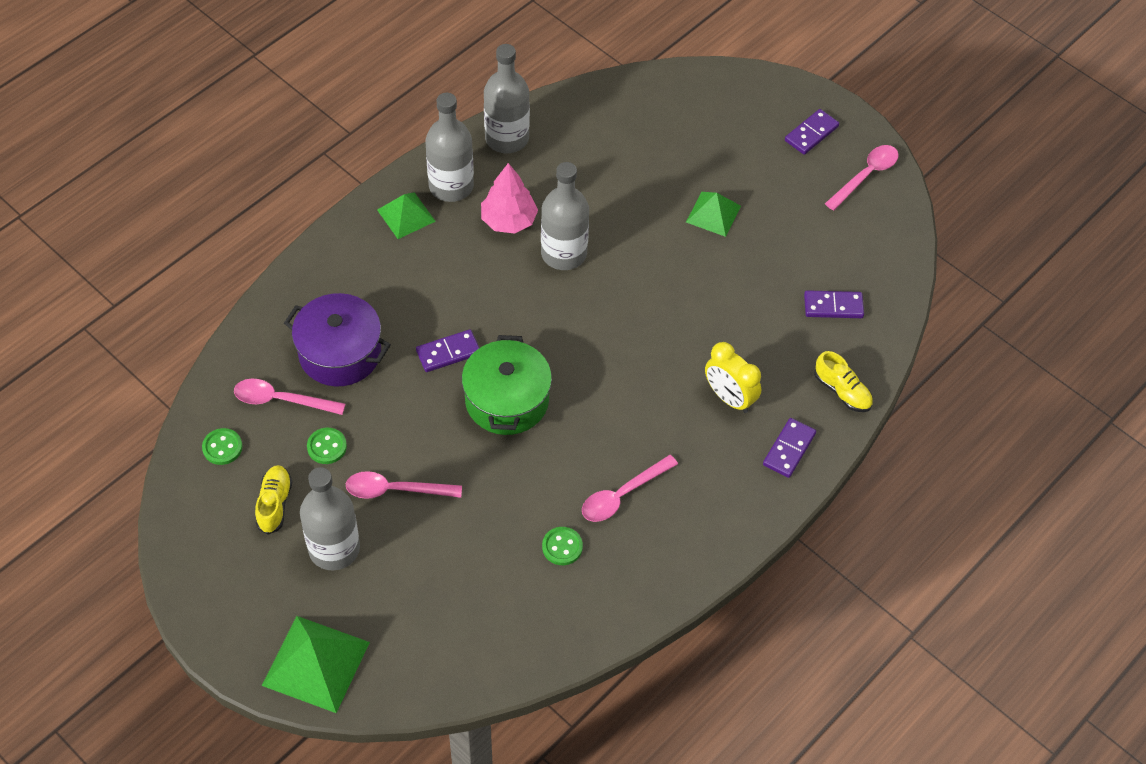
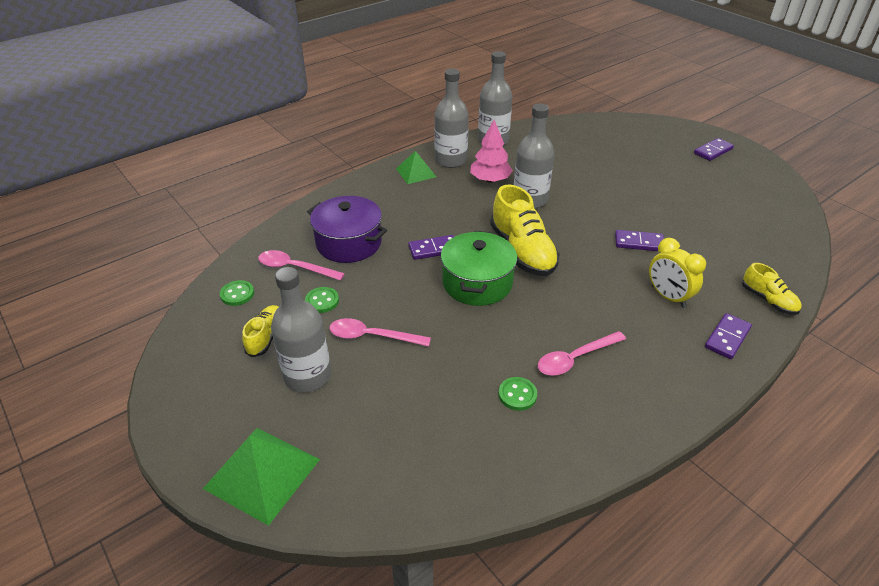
camera: 10 degrees right, 15 degrees down
green pyramid [686,192,741,237] -> none
purple domino [804,290,864,318] -> purple domino moved to [615,230,664,251]
pink spoon [825,145,898,211] -> none
none -> yellow shoe [490,184,559,276]

